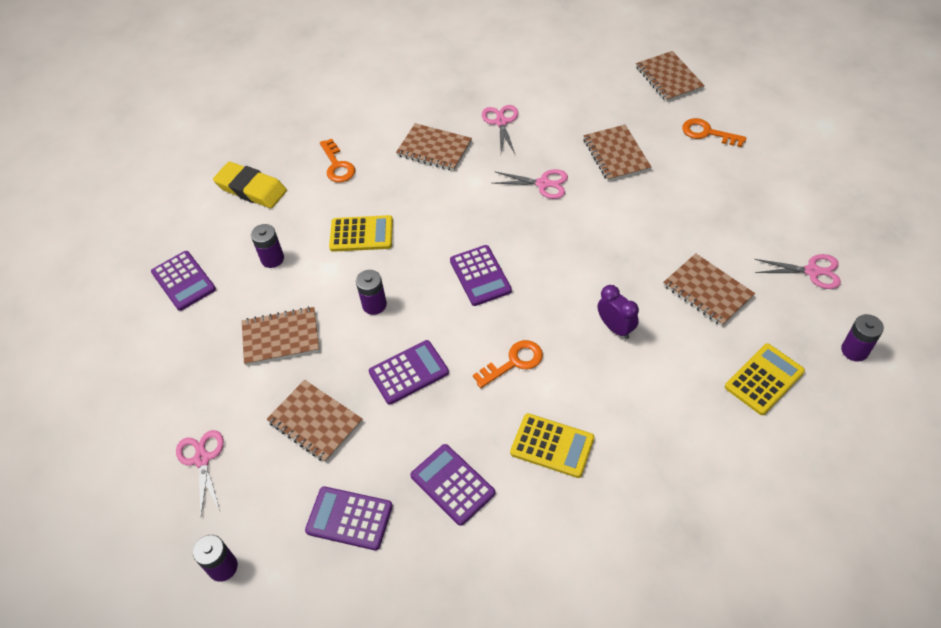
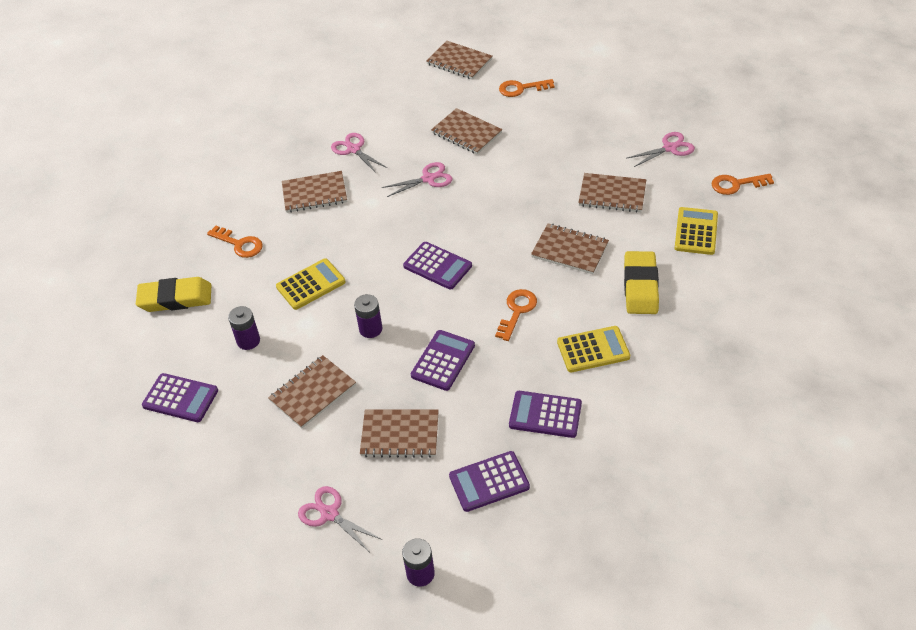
camera: 35 degrees left, 5 degrees down
purple clock [598,285,639,339] -> brown notebook [531,224,609,274]
purple battery [841,314,884,362] -> orange key [711,174,774,195]
none -> yellow eraser [624,251,659,314]

